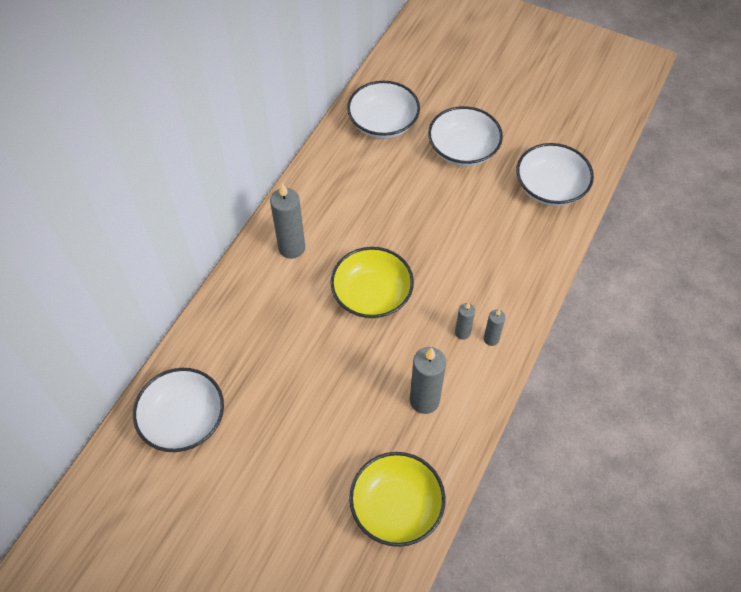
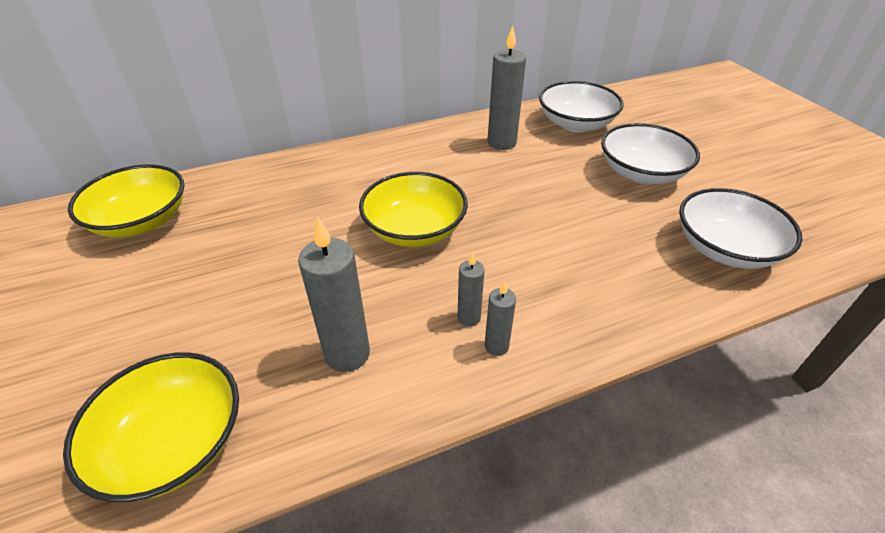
camera: 40 degrees right, 15 degrees down
white bowl [133,368,224,452] -> yellow bowl [68,164,184,238]
grey candle [270,183,305,259] -> grey candle moved to [488,26,526,150]

